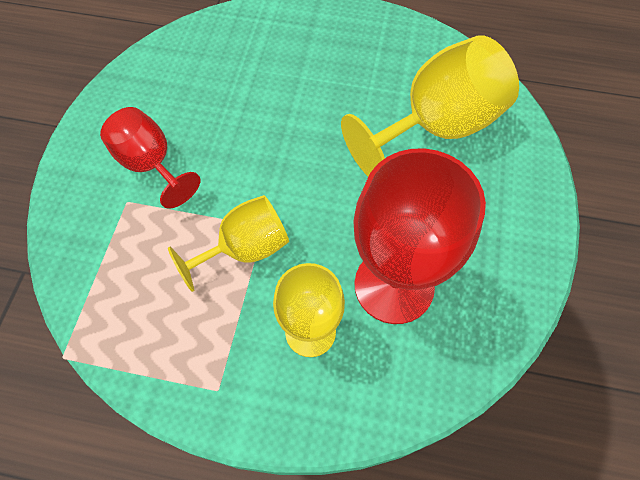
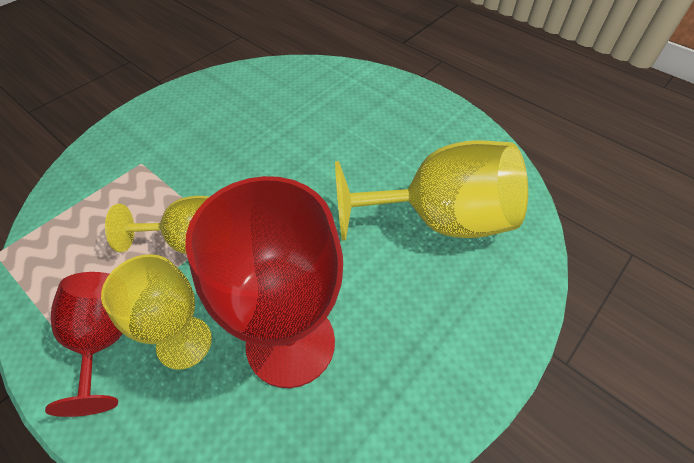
camera: 30 degrees right, 10 degrees down
red goblet [100,107,200,209] -> red goblet moved to [45,272,123,417]

